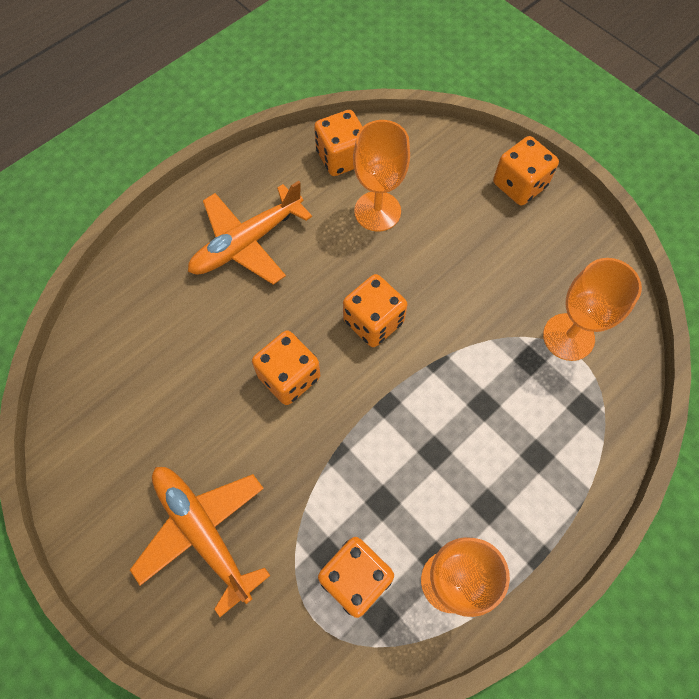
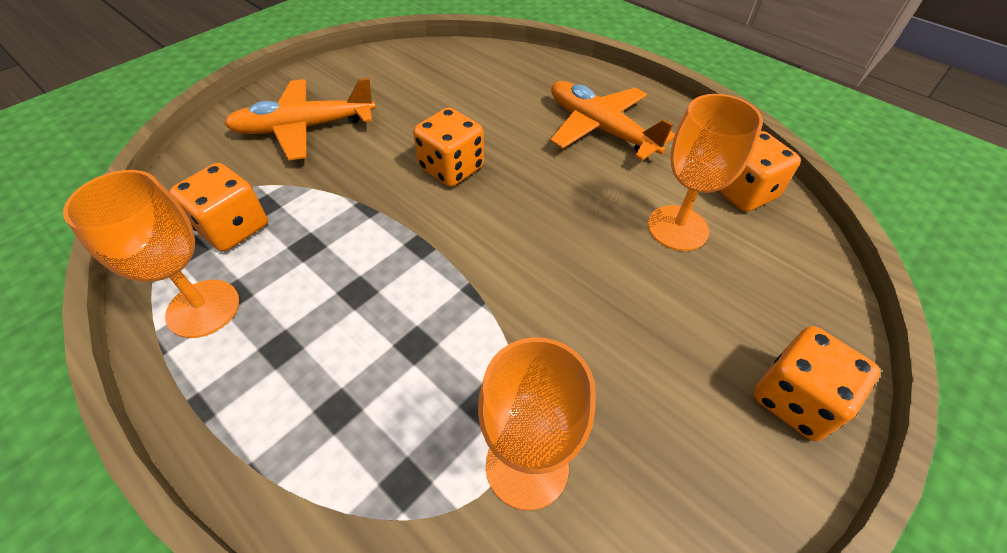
camera: 85 degrees right, 15 degrees down
orange plane [130,467,271,617] -> orange plane turned 150 degrees counterclockwise [224,78,376,161]
orange dice [343,274,408,347] -> none

